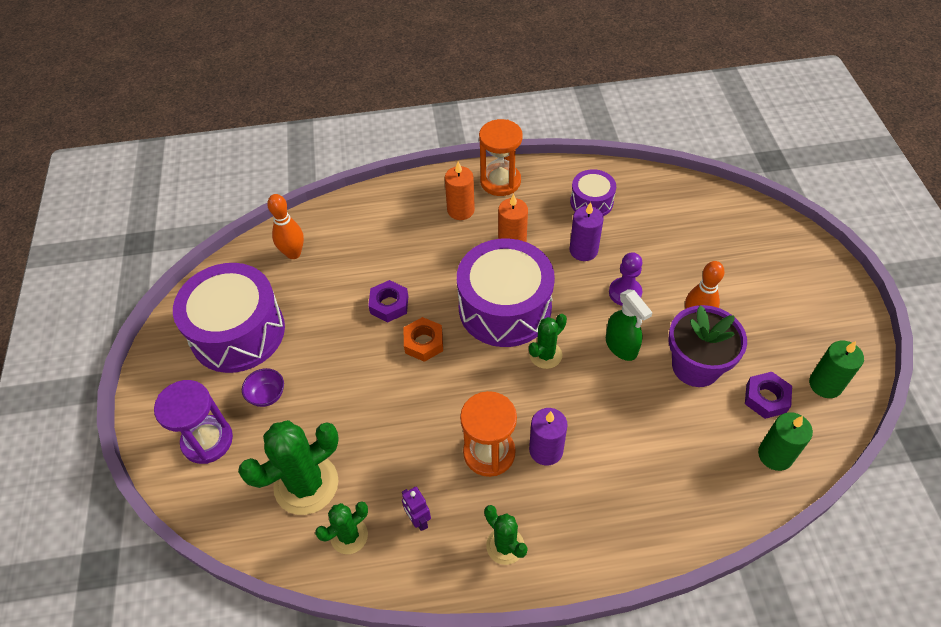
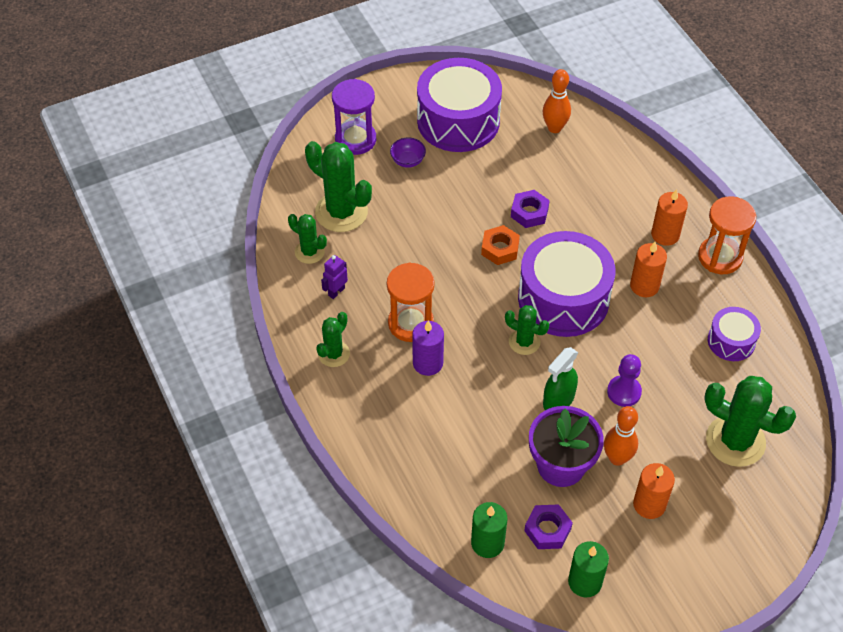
camera: 70 degrees right, 0 degrees up
purple candle [569,202,604,261] -> none
none -> orange candle [633,463,675,519]
none -> green cactus [704,376,796,467]

